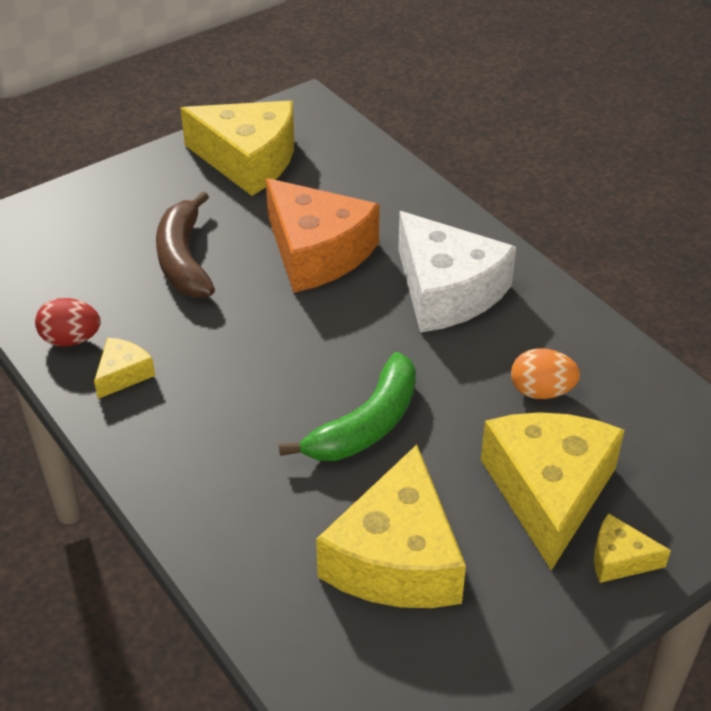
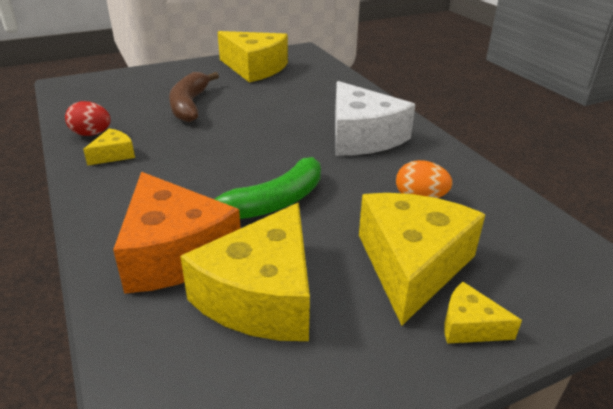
camera: 10 degrees right, 10 degrees down
orange cheese [266,178,380,293] -> orange cheese moved to [113,172,241,294]

